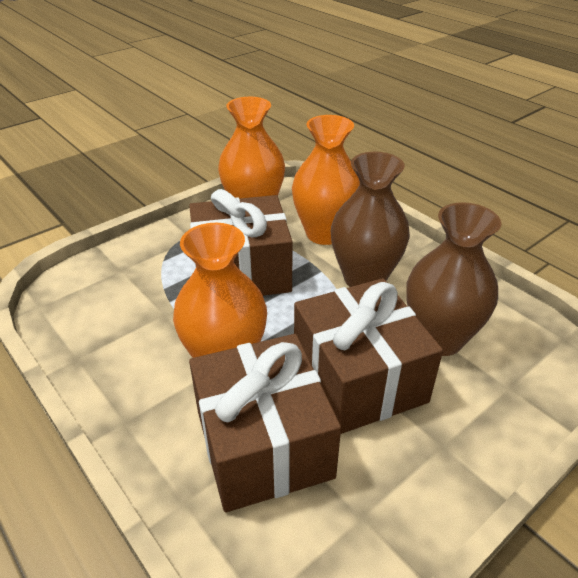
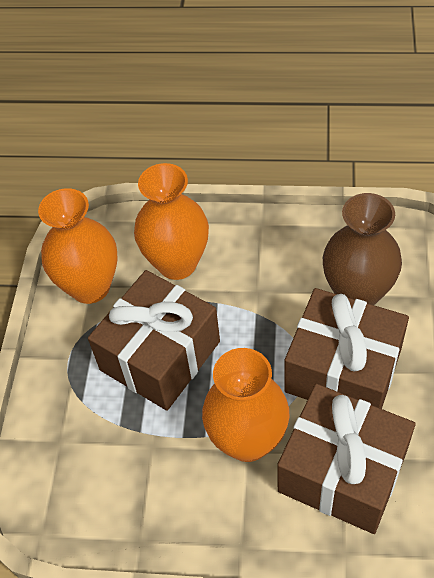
camera: 40 degrees left, 15 degrees up
brown vase [331,152,410,287] -> none

